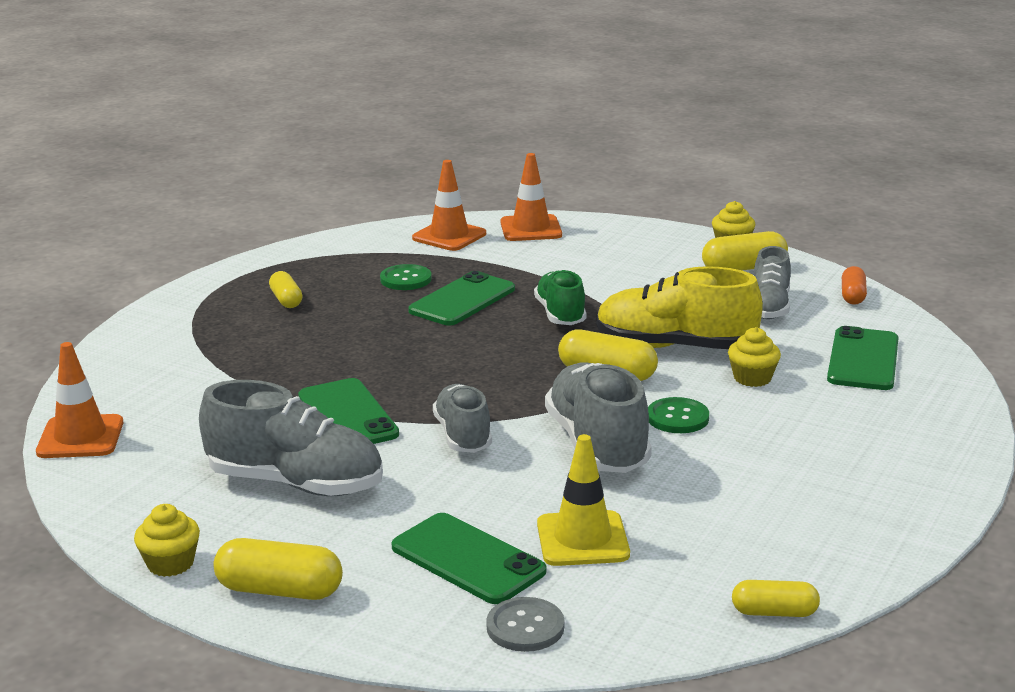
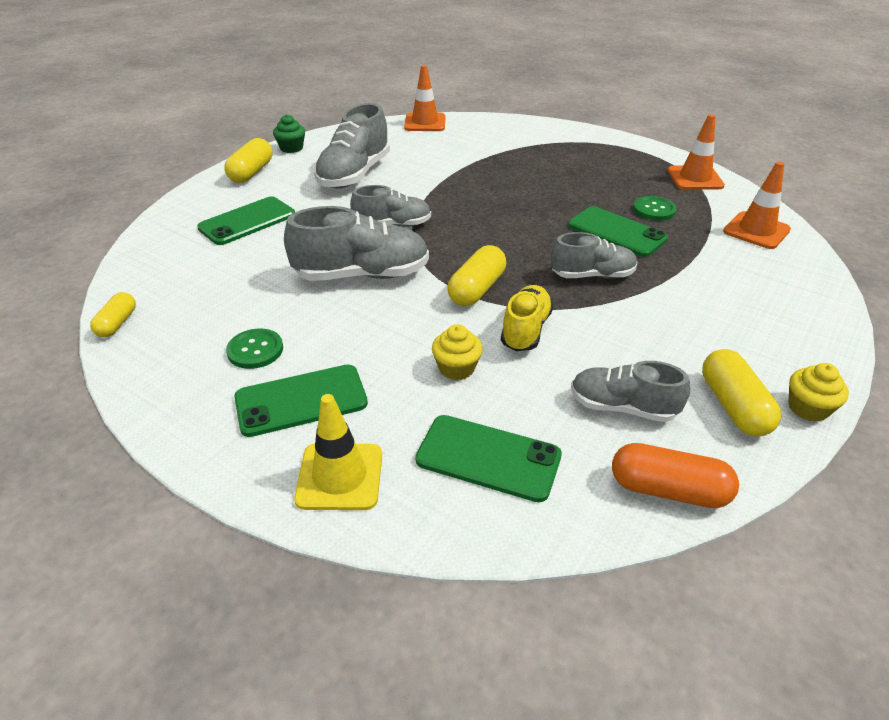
camera: 95 degrees right, 15 degrees up
yellow cupcake [134,504,200,577] -> green cupcake [273,114,305,153]
yellow capsule [269,271,303,308] -> none
green phone [298,378,399,444] -> green phone moved to [234,365,368,437]
grey button [486,597,564,652] -> none
orange traffic cone [500,153,562,241] -> orange traffic cone moved to [667,114,725,190]
green shoe [534,269,586,325] -> grey shoe [551,232,637,278]
yellow traffic cone [537,434,630,566] -> yellow traffic cone moved to [294,394,382,510]
yellow shoe [596,266,763,349] -> yellow shoe [501,285,553,351], size x0.63
green button [648,397,709,433] -> green button moved to [226,329,283,369]
orange capsule [842,266,867,305] -> orange capsule [612,443,739,508], size x1.56

